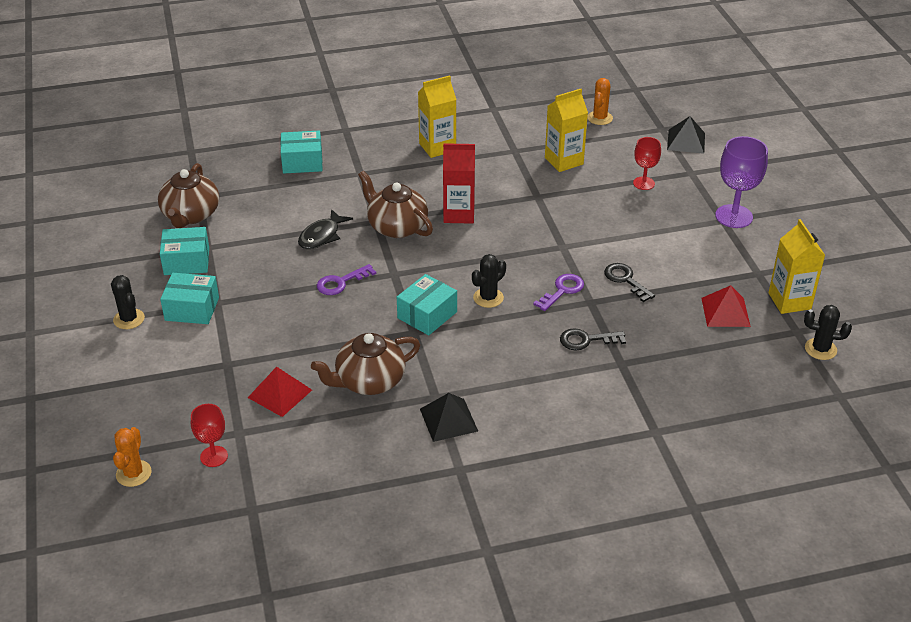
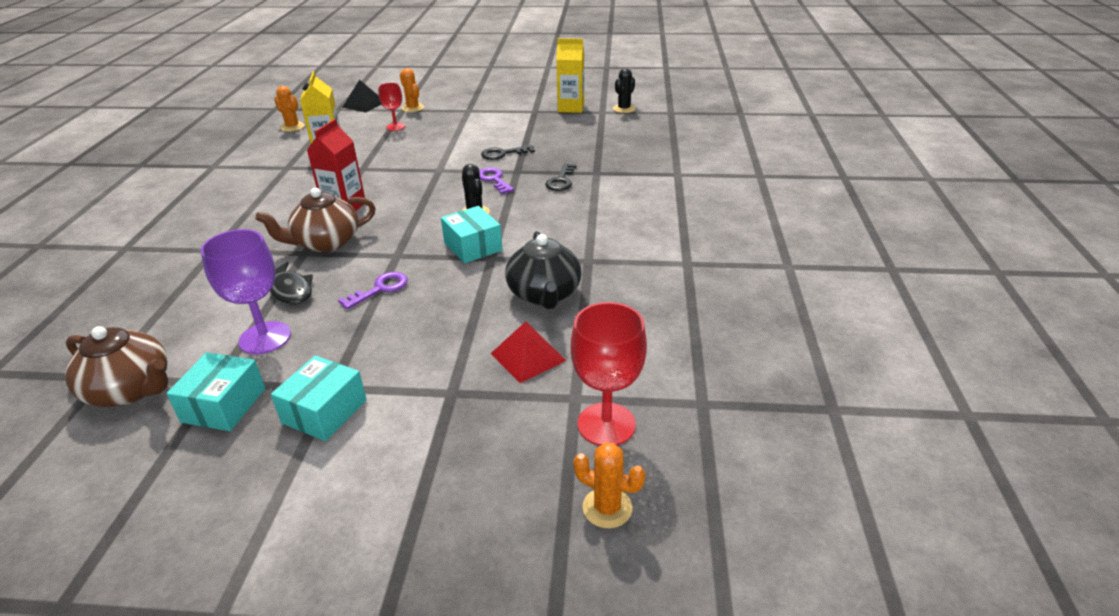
camera: 70 degrees left, 5 degrees down
black cactus [111,275,145,329] -> none
red goblet [191,404,228,467] -> red goblet [571,302,647,446], size x1.66
turquoise box [281,131,323,173] -> none
brown teapot [311,333,420,395] -> black teapot [505,231,582,309]
purple key [317,264,376,295] -> purple key turned 120 degrees counterclockwise [338,272,408,309]
yellow carton [418,76,457,158] -> none
black pyramid [420,393,478,442] -> none
red pyramid [701,285,751,327] -> none
purple goblet [715,136,768,228] -> purple goblet moved to [201,229,291,354]
none -> orange cactus [400,68,424,112]

